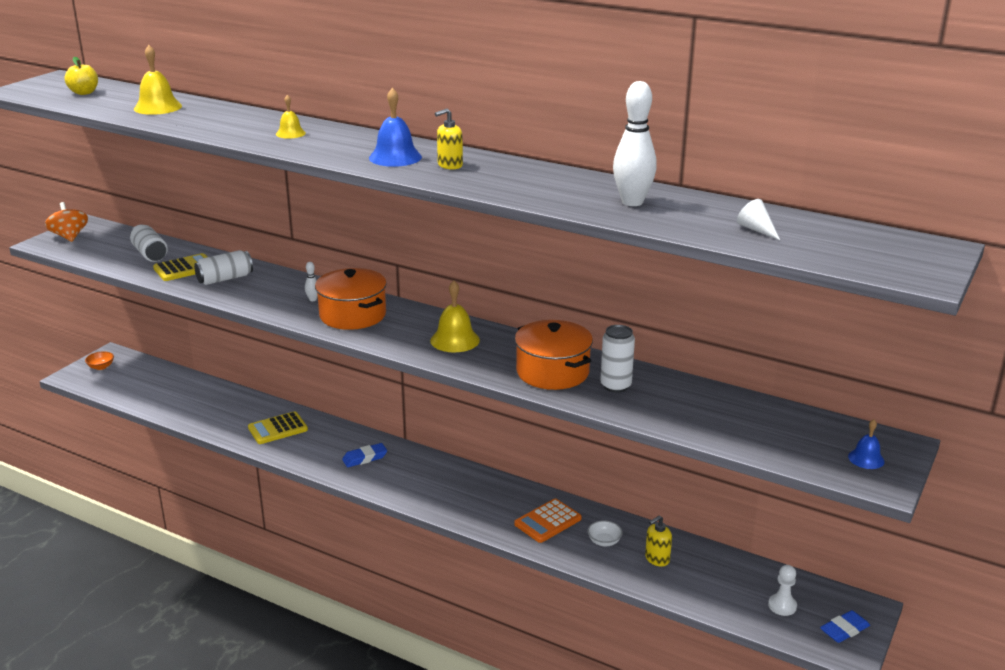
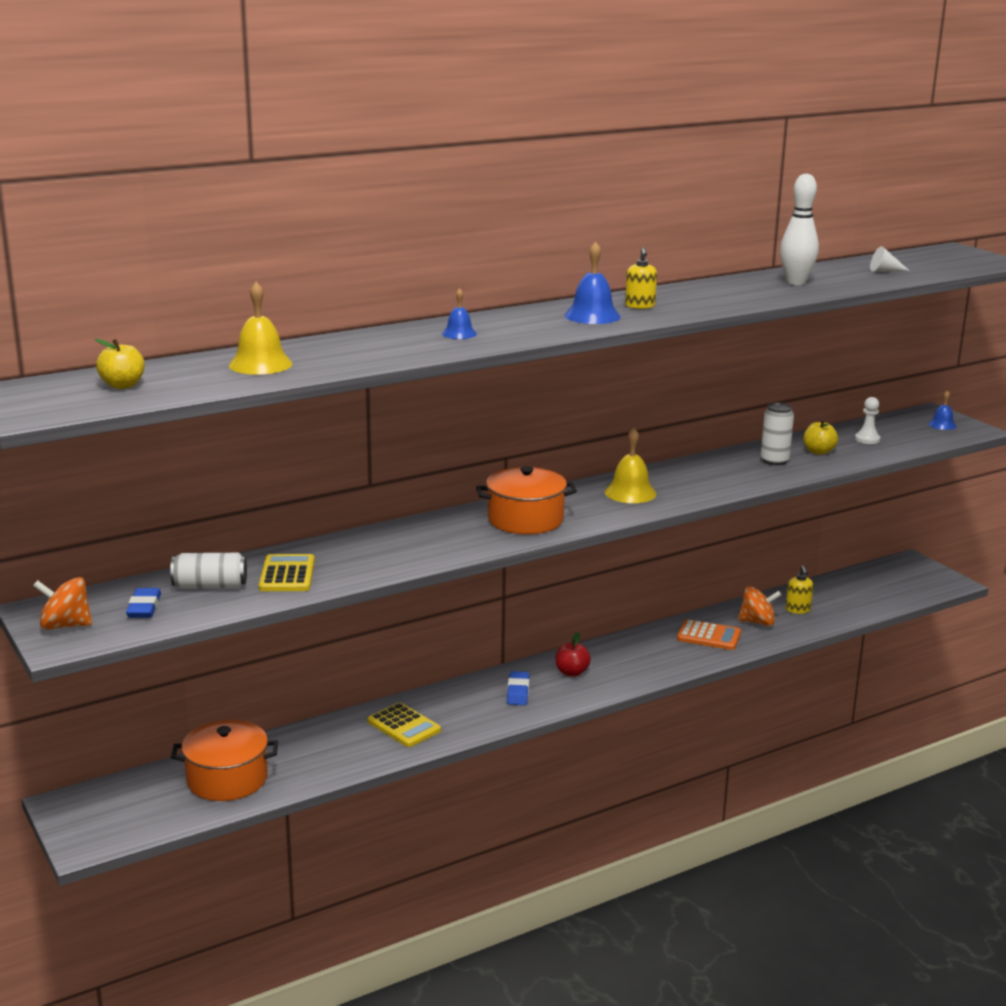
camera: 60 degrees left, 5 degrees down
orange bowl [85,351,114,370] -> none
white can [194,250,253,285] -> none
yellow calculator [248,411,308,444] -> yellow calculator turned 45 degrees counterclockwise [368,702,441,747]
yellow bell [276,95,306,139] -> blue bell [442,288,477,339]
white bowling pin [305,262,318,301] -> none
orange calculator [514,499,582,543] -> orange calculator turned 60 degrees counterclockwise [677,619,741,650]
orange pot [515,320,593,390] -> orange pot moved to [171,720,278,801]
white bowl [587,520,623,546] -> orange spinning top [738,586,781,626]
white pawn [768,565,797,616] -> white pawn moved to [855,397,881,444]
blue eraser [820,610,870,643] -> blue eraser moved to [126,588,161,618]
none -> red apple [555,632,591,677]
none -> yellow apple [803,419,838,455]

